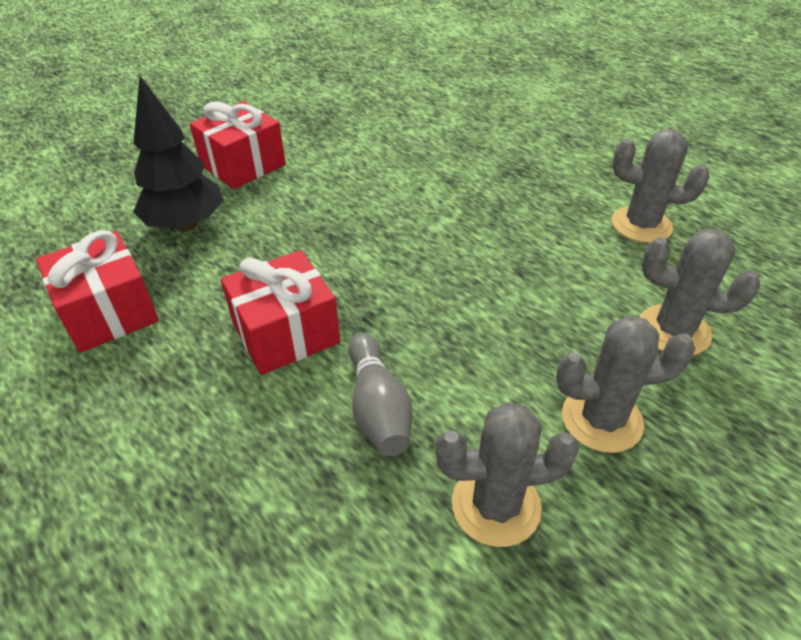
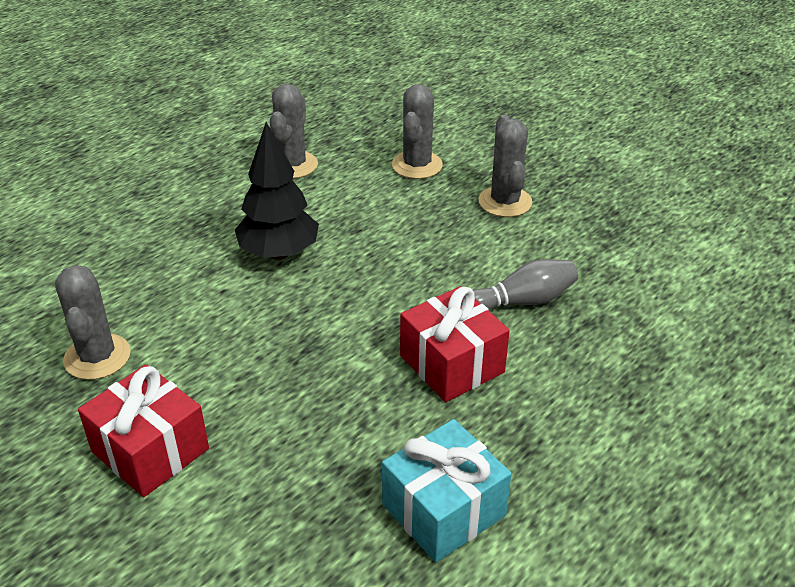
camera: 95 degrees left, 5 degrees down
red gift [36,230,159,353] -> turquoise gift [382,419,512,562]
black tree [133,76,224,232] -> black tree moved to [235,122,319,260]
grey cactus [435,402,579,547] -> grey cactus moved to [55,265,131,380]

